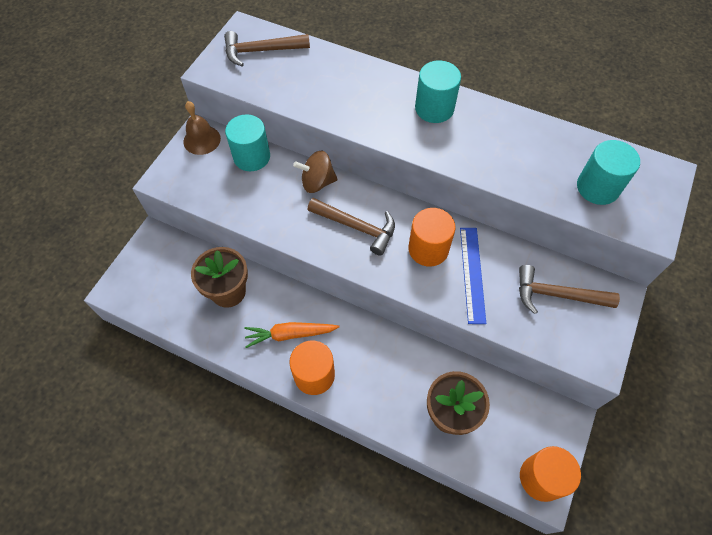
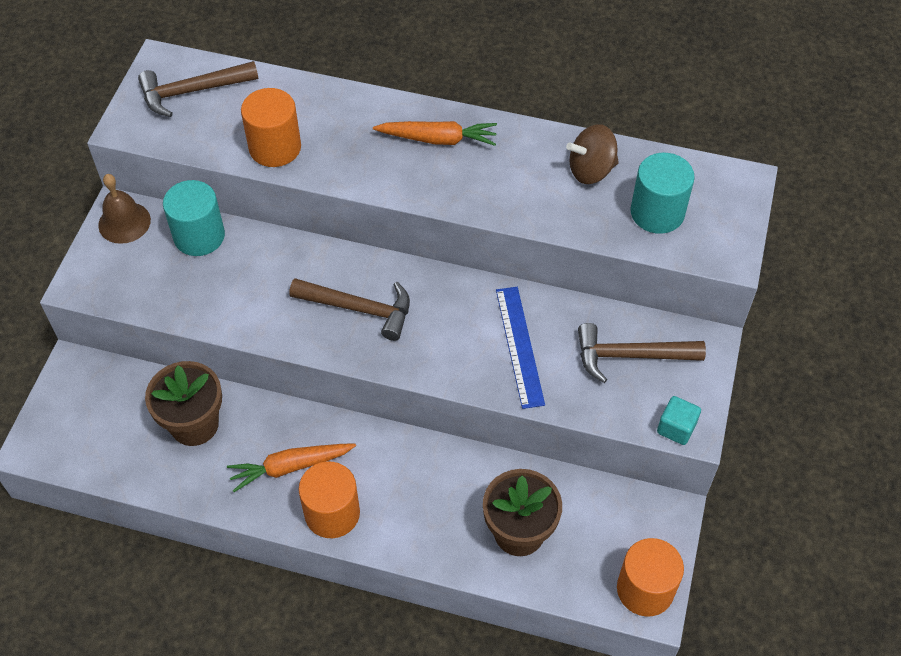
camera: 10 degrees left, 5 degrees down
brown spinning top [293,151,338,193] -> brown spinning top moved to [566,124,619,184]
orange cylinder [408,208,456,267] -> orange cylinder moved to [241,88,301,167]
turquoise cylinder [415,60,461,123] -> orange carrot [373,121,497,146]
none -> turquoise cube [657,396,701,445]

